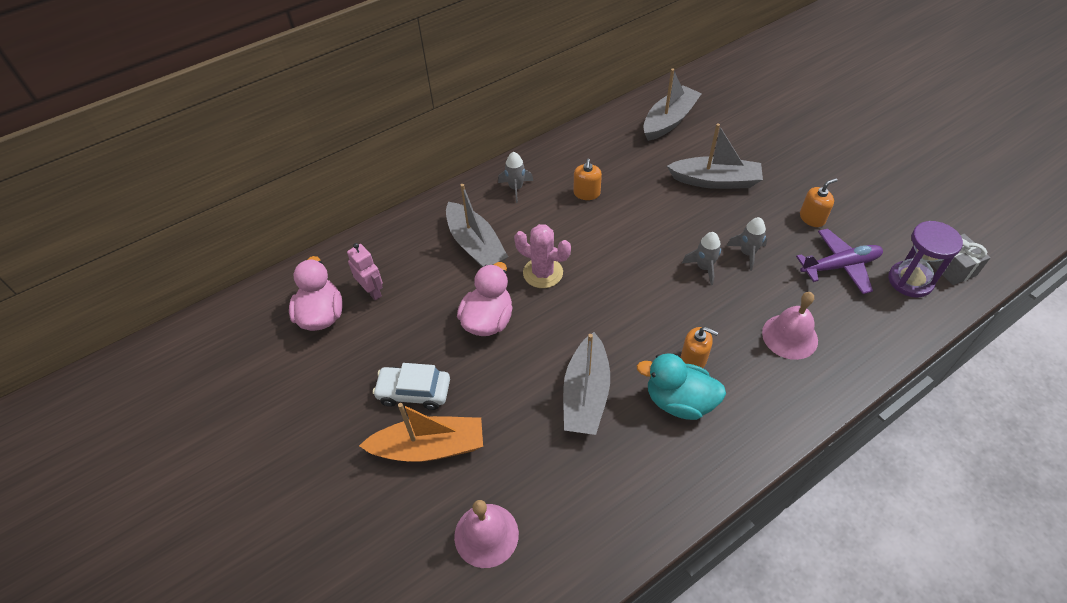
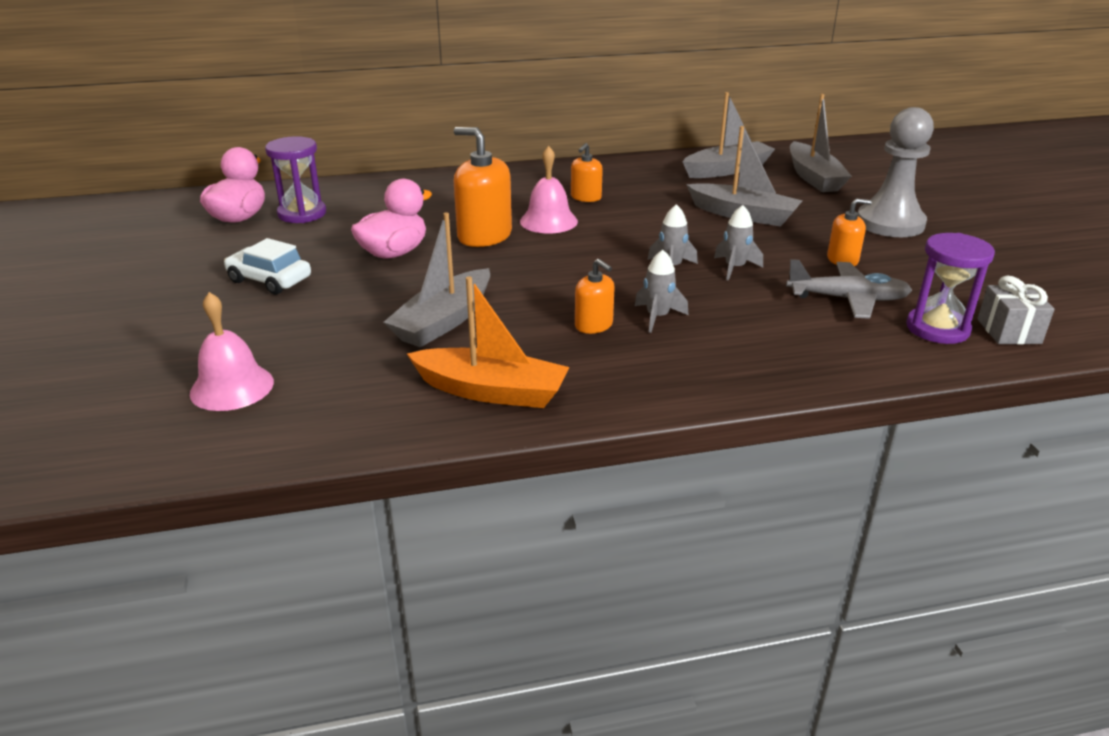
camera: 20 degrees right, 20 degrees down
pink robot [347,243,383,300] -> purple hourglass [265,136,326,223]
orange boat [359,403,483,462] -> orange boat moved to [407,276,569,408]
grey boat [446,184,508,267] -> grey boat moved to [790,94,852,192]
grey rocket [498,152,533,203] -> grey rocket moved to [635,250,688,333]
pink cactus [514,224,571,288] -> orange soap dispenser [454,127,512,247]
turquoise duck [637,353,726,420] -> none
pink bell [762,292,818,360] -> pink bell moved to [520,146,578,233]
purple plane [796,228,883,294] -> grey plane [786,259,912,319]
none -> grey pawn [858,107,934,237]

